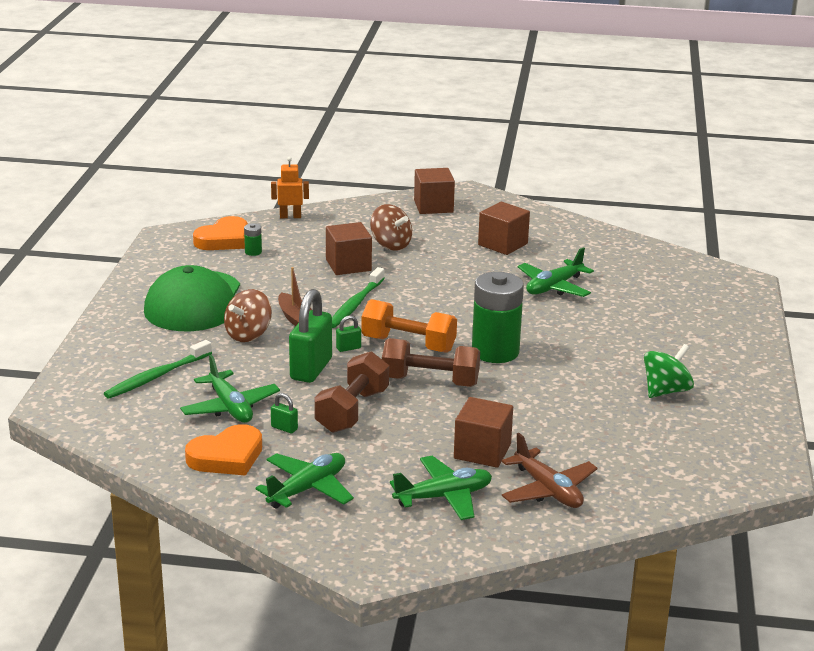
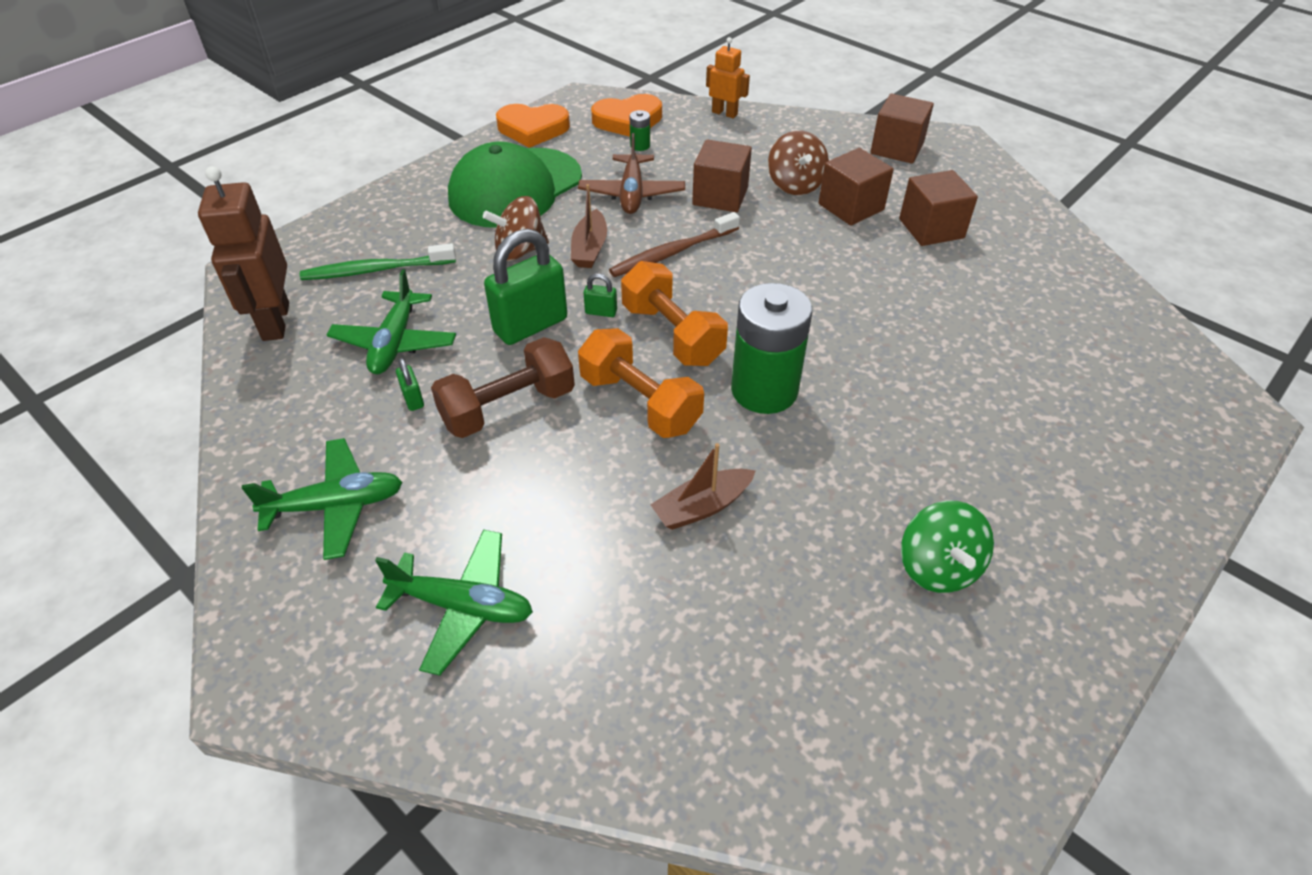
camera: 35 degrees right, 20 degrees up
orange heart [185,424,262,476] -> orange heart moved to [496,104,570,148]
green toothbrush [332,267,385,328] -> brown toothbrush [609,212,740,277]
brown dumbbell [382,338,480,387] -> orange dumbbell [578,328,704,438]
brown cube [454,397,513,468] -> brown cube moved to [818,148,894,226]
brown plane [502,433,598,508] -> brown plane moved to [578,133,685,214]
green plane [518,247,594,297] -> none
green spinning top [644,344,694,398] -> green spinning top turned 90 degrees clockwise [901,501,994,593]
none -> brown robot [198,166,289,341]
none -> brown boat [650,443,755,530]

